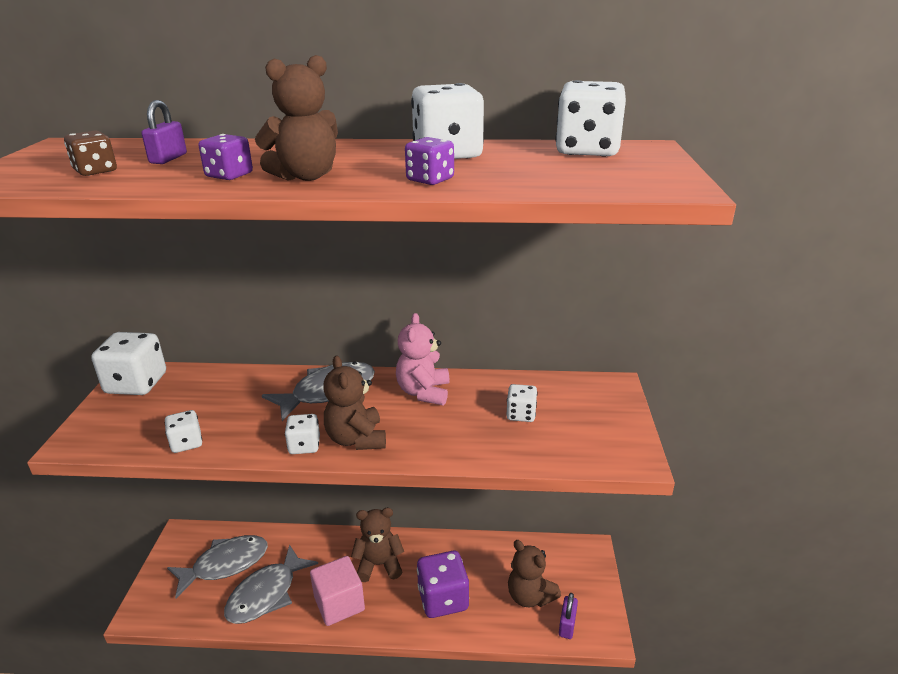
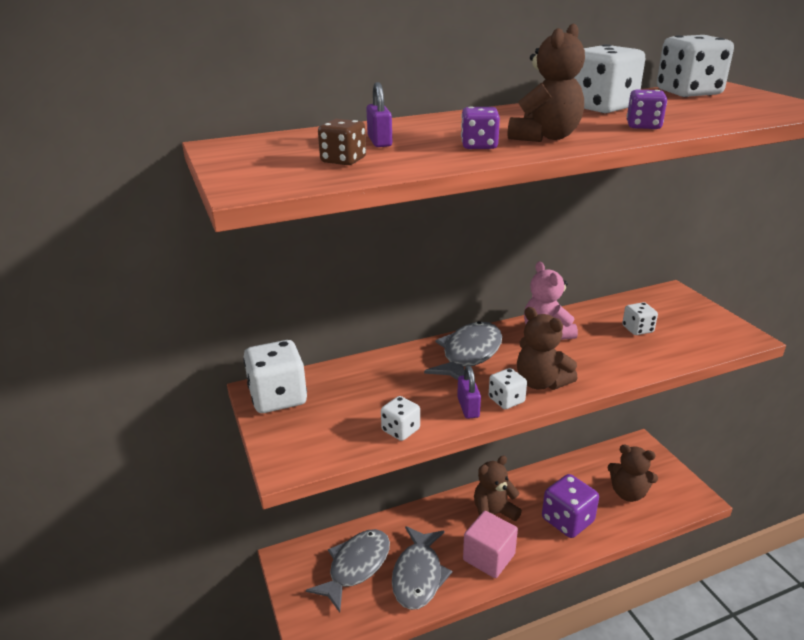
camera: 25 degrees left, 0 degrees up
purple padlock [559,593,578,639] -> purple padlock moved to [457,366,481,419]

